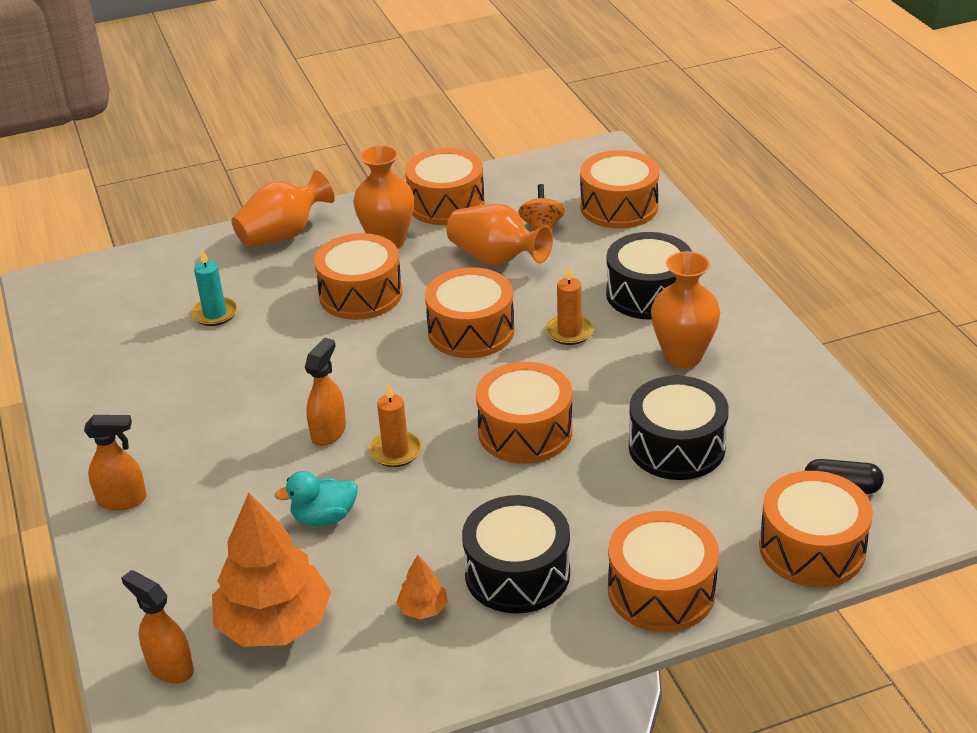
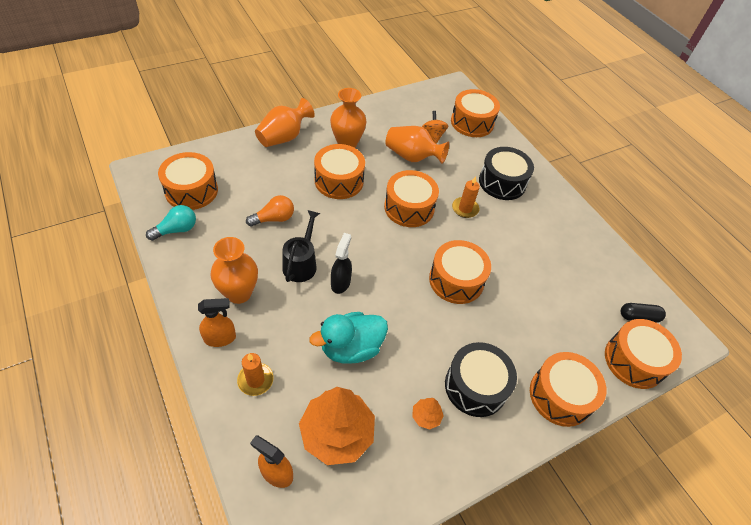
camera: 15 degrees left, 15 degrees up
turquoise candle [191,250,238,326] -> none
turquoise duck [275,471,358,526] -> turquoise duck [309,312,388,363], size x1.58
orange spray bottle [305,338,346,446] -> black spray bottle [331,233,352,294]
orange candle [369,384,422,467] -> orange candle moved to [237,353,273,396]
orange drum [405,148,485,225] -> orange drum moved to [158,152,218,210]
black drum [629,376,729,480] -> none
orange vase [651,251,720,368] -> orange vase moved to [210,237,258,304]
none -> turquoise light bulb [146,205,196,241]
none -> orange light bulb [246,195,294,227]
none -> black watering can [282,210,320,282]

